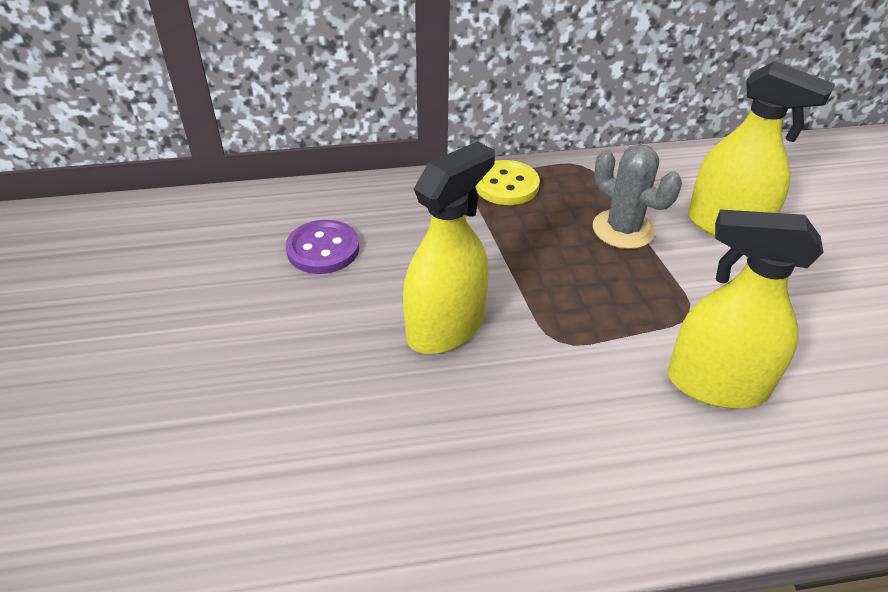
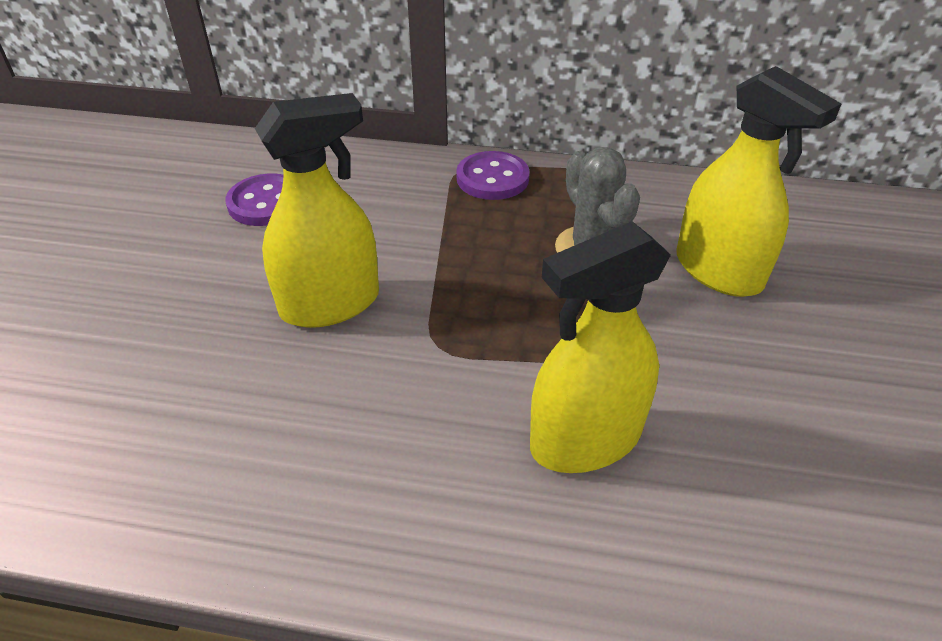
camera: 20 degrees right, 0 degrees up
yellow button [475,160,540,205] -> purple button [456,151,530,200]
yellow spray bottle [668,209,824,409] -> yellow spray bottle turned 60 degrees counterclockwise [530,221,671,473]

